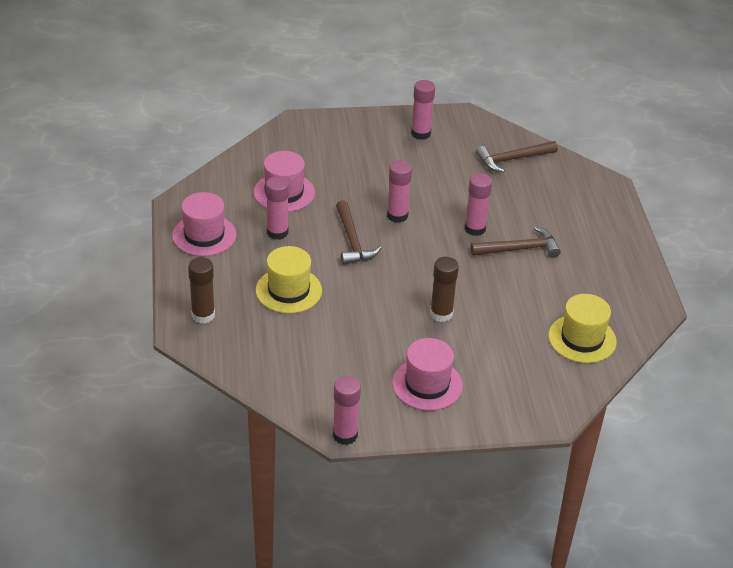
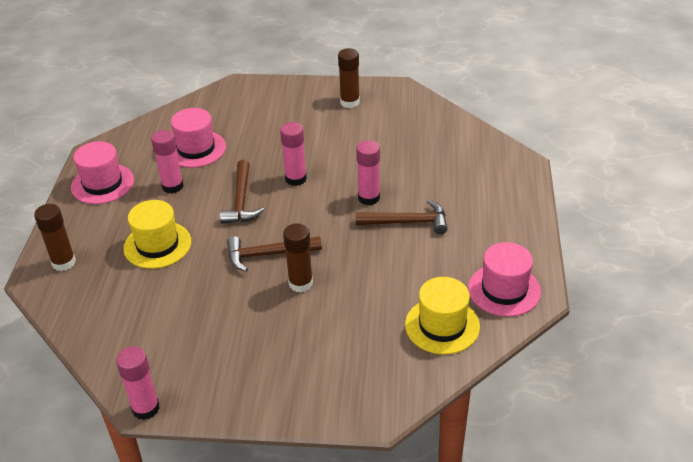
camera: 15 degrees right, 0 degrees up
pink hat [392,338,463,411] -> pink hat moved to [468,242,541,317]
pink glue stick [411,80,435,140] -> brown glue stick [338,48,360,108]
brown hammer [476,141,558,173] -> brown hammer moved to [227,236,322,272]

